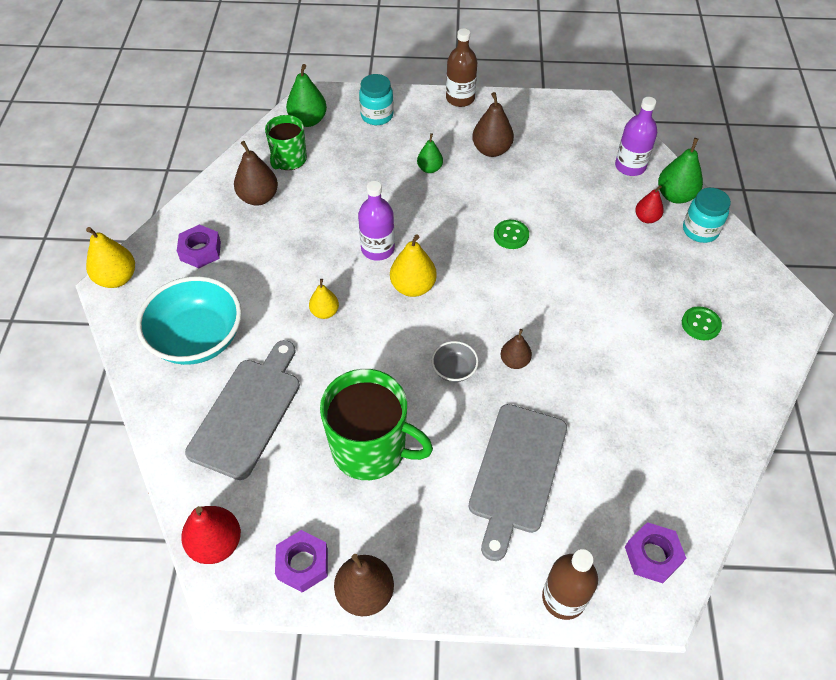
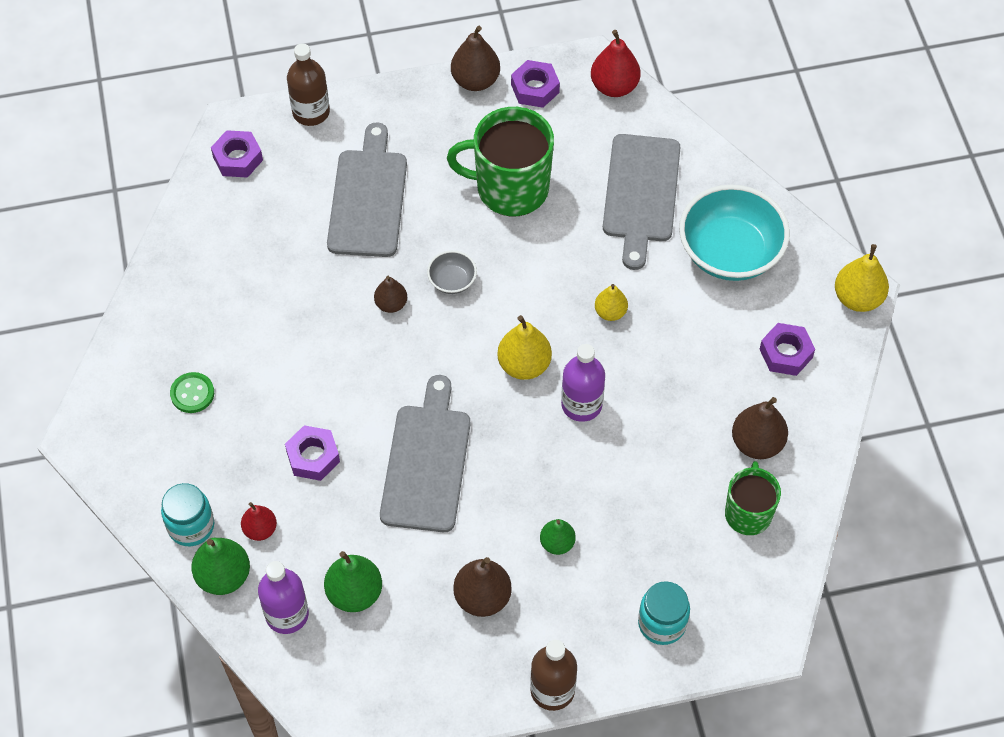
camera: 165 degrees right, 5 degrees up
green pear [286,64,327,127] -> green pear moved to [324,551,382,612]
green button [494,220,529,249] -> grey cutting board [380,375,471,532]
none -> purple nut [285,425,340,481]

